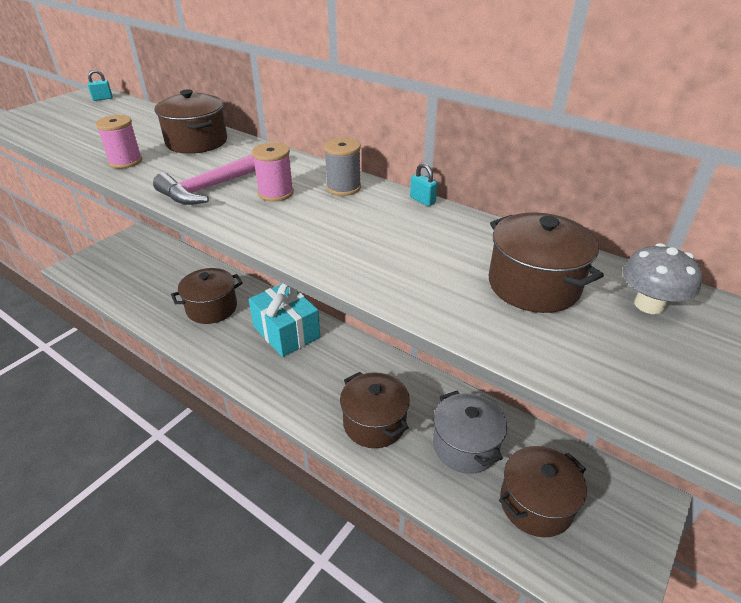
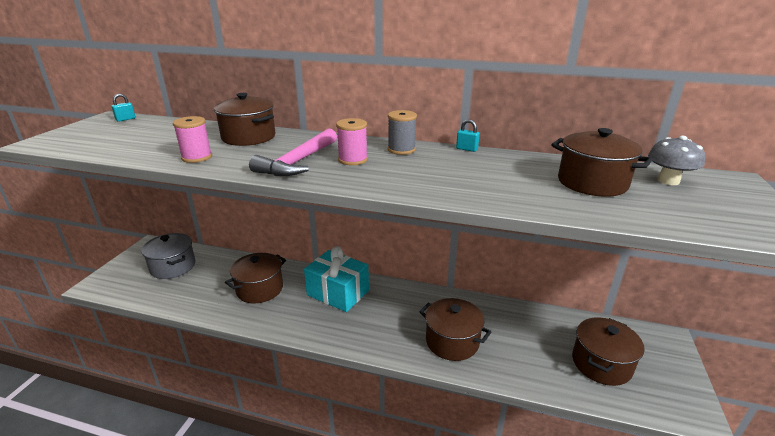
camera: 20 degrees left, 10 degrees down
grey pot [433,391,507,474] -> grey pot moved to [141,233,195,279]

